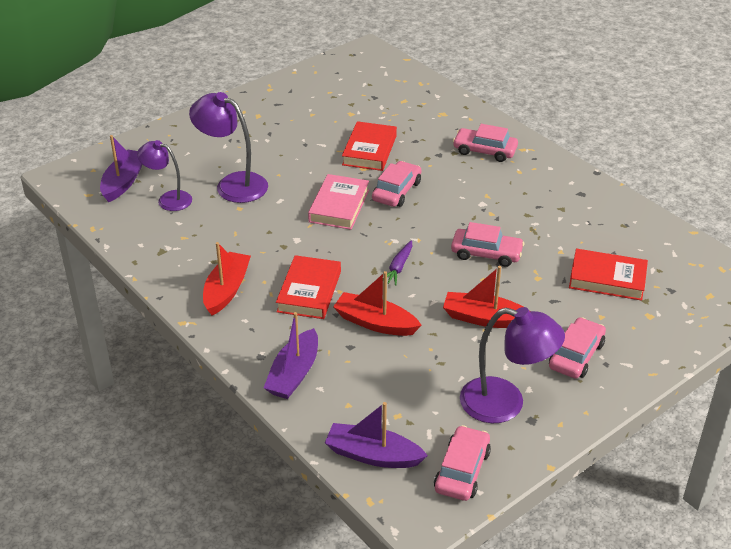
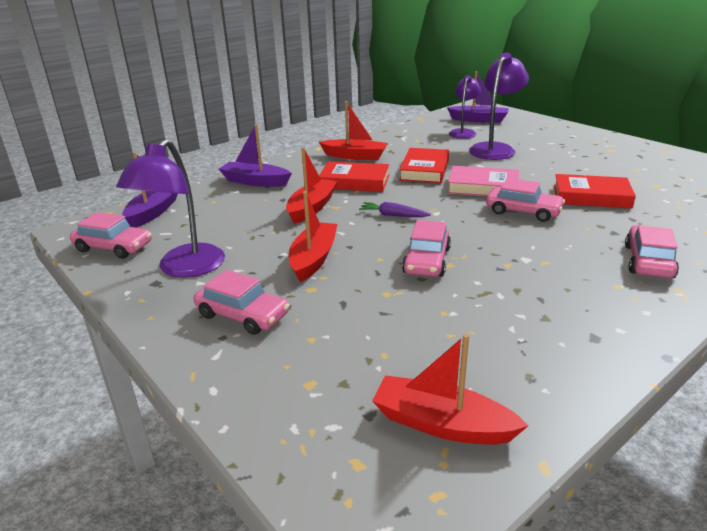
camera: 90 degrees right, 10 degrees down
red book [569,249,648,301] -> red book moved to [399,148,449,183]
none -> red boat [372,334,528,445]

